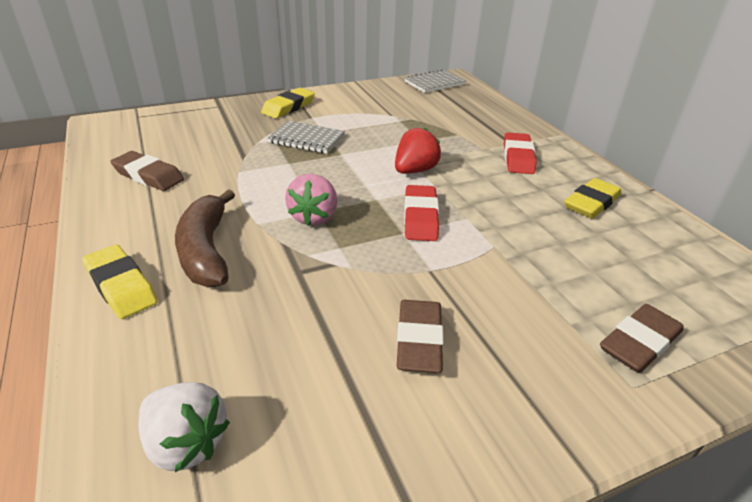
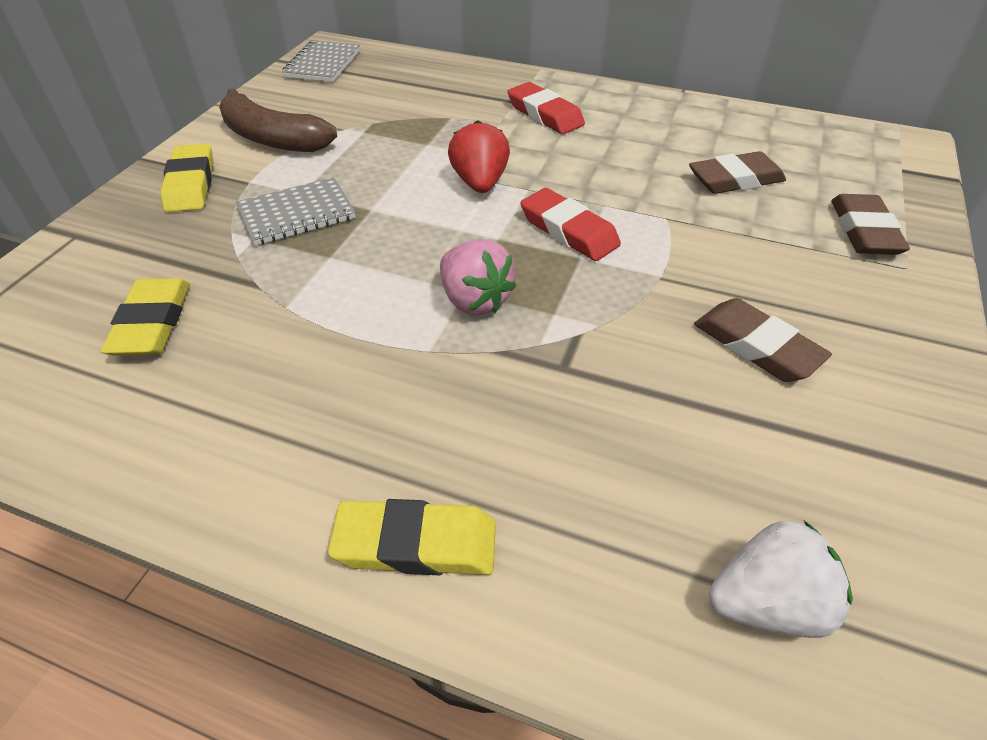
camera: 45 degrees left, 10 degrees up
brown eraser [110,151,184,191] -> brown eraser moved to [689,151,786,194]
brown banana [175,189,235,287] -> brown banana moved to [219,88,337,152]
yellow eraser [564,178,621,219] -> yellow eraser moved to [101,278,190,356]

